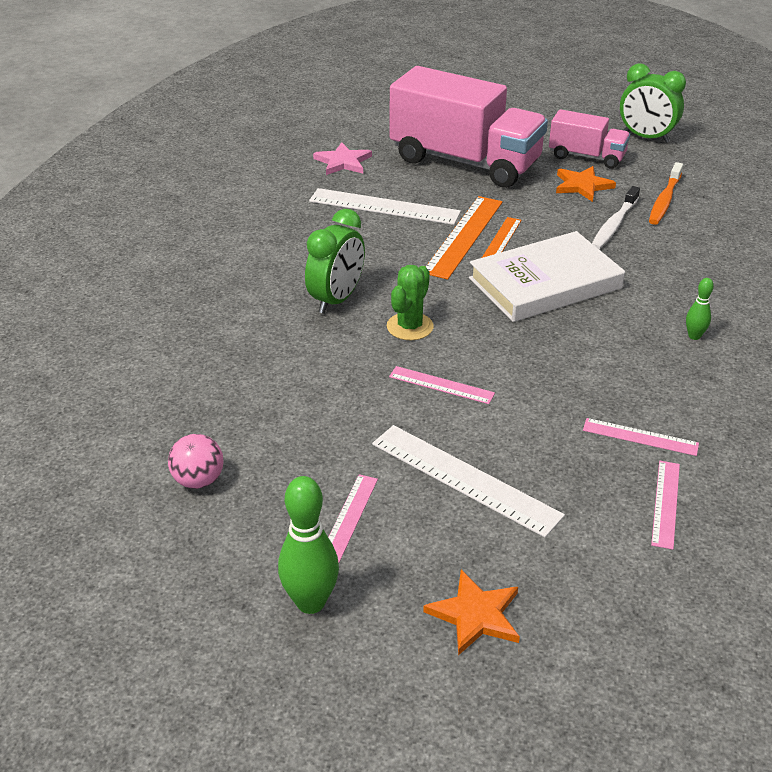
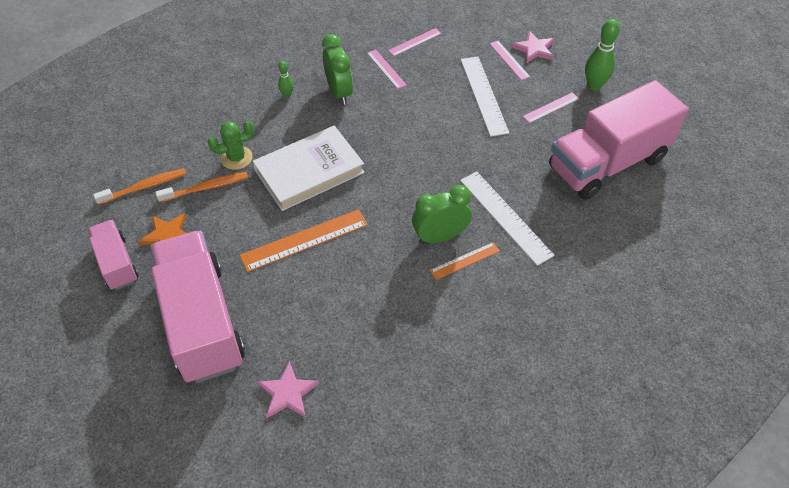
camera: 140 degrees left, 15 degrees up
pink ball [168,434,224,489] -> pink truck [549,80,689,200]
white ruler [309,188,461,225] -> white ruler moved to [460,172,555,266]
green cactus [387,265,434,340] -> green cactus moved to [208,120,254,170]
pink ruler [389,366,495,404] -> pink ruler moved to [490,41,530,80]
orange star [423,570,520,656] -> pink star [511,31,554,64]
white book [469,231,625,322] -> white book turned 45 degrees counterclockwise [253,126,365,211]
orange ruler [482,217,521,258] -> orange ruler moved to [430,242,500,280]
white toothbrush [592,186,640,249] -> orange toothbrush [155,172,248,203]
green clock [620,63,686,143] -> green clock moved to [322,34,353,105]

